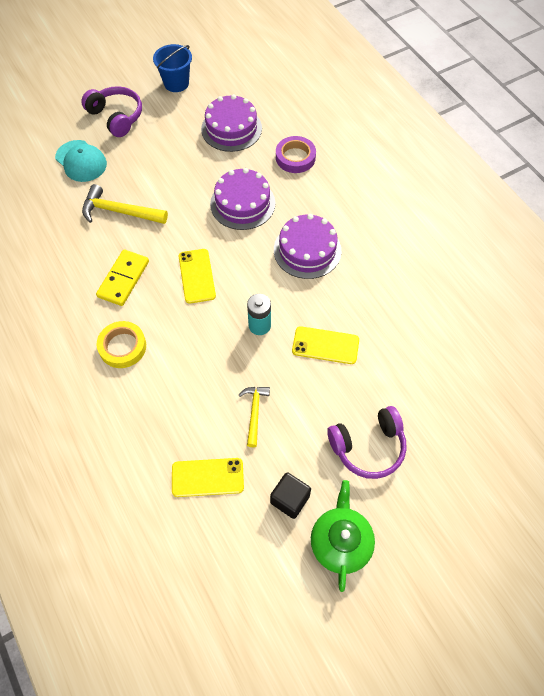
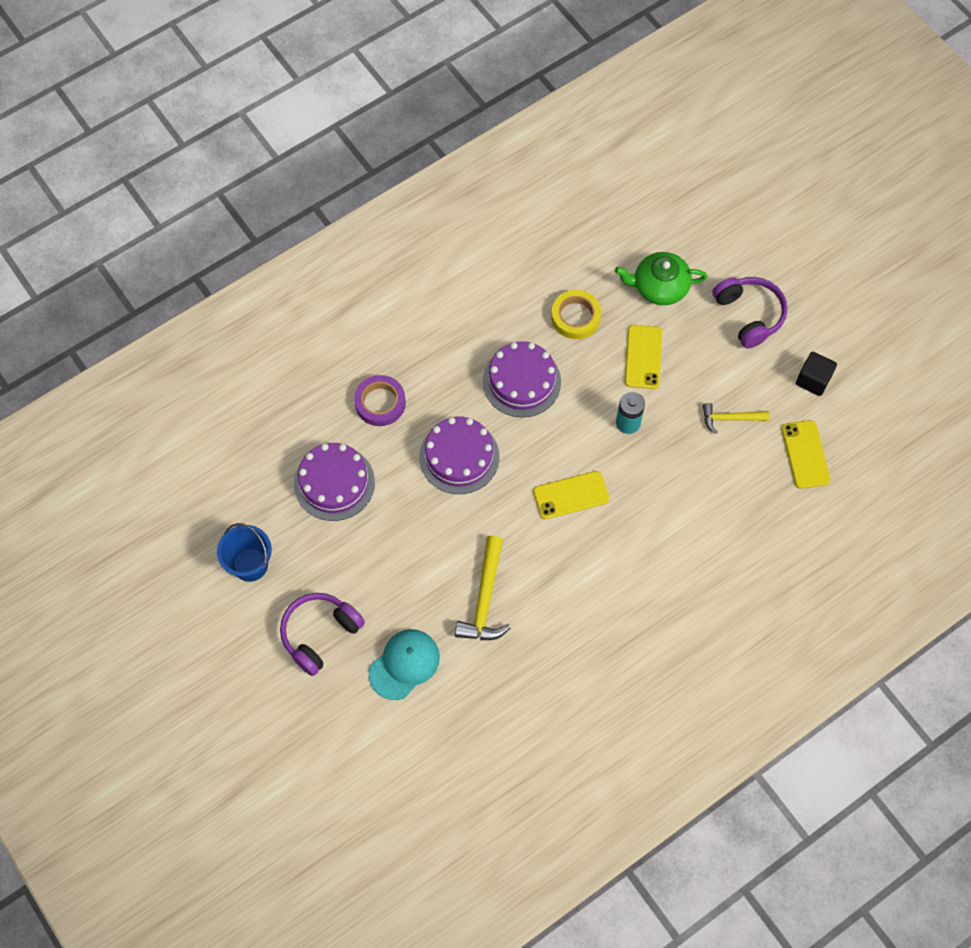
camera: 95 degrees left, 5 degrees up
yellow domino [96,250,149,306] -> none
yellow tape [96,321,146,368] -> yellow tape moved to [551,290,601,339]
green teapot [311,480,375,592] -> green teapot moved to [615,252,707,305]

